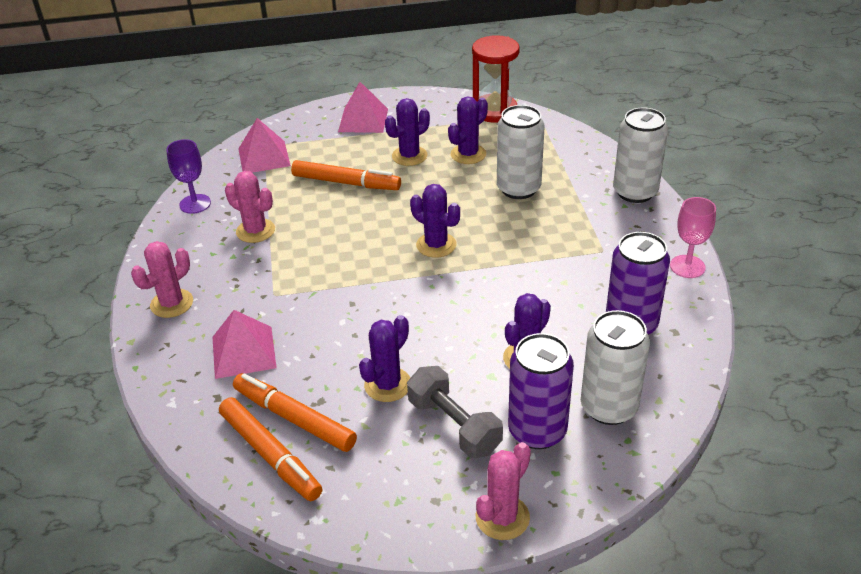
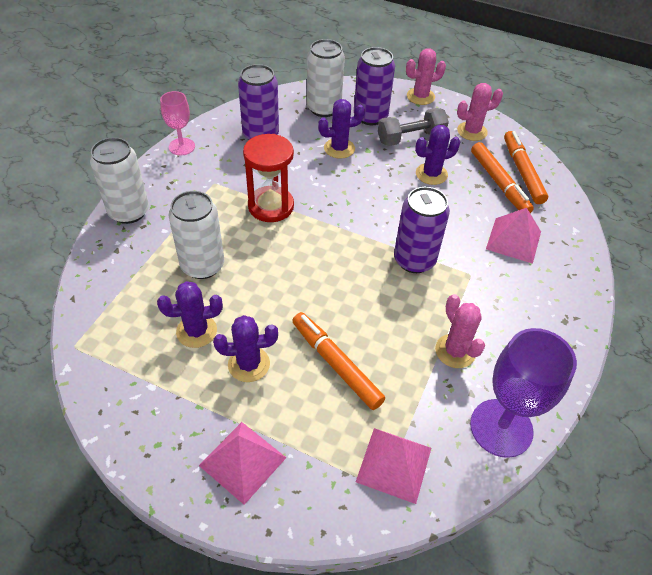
camera: 150 degrees left, 10 degrees up
pink cactus [131,241,193,318] -> pink cactus moved to [457,83,503,141]
purple goblet [166,139,211,214] -> purple goblet [470,328,577,458], size x1.70
grey dumbbell [407,366,503,458] -> grey dumbbell turned 75 degrees clockwise [378,108,449,146]
purple cactus [410,184,460,258] -> none
red hourglass [472,35,520,123] -> red hourglass moved to [243,134,294,222]
none -> purple can [394,187,450,273]

